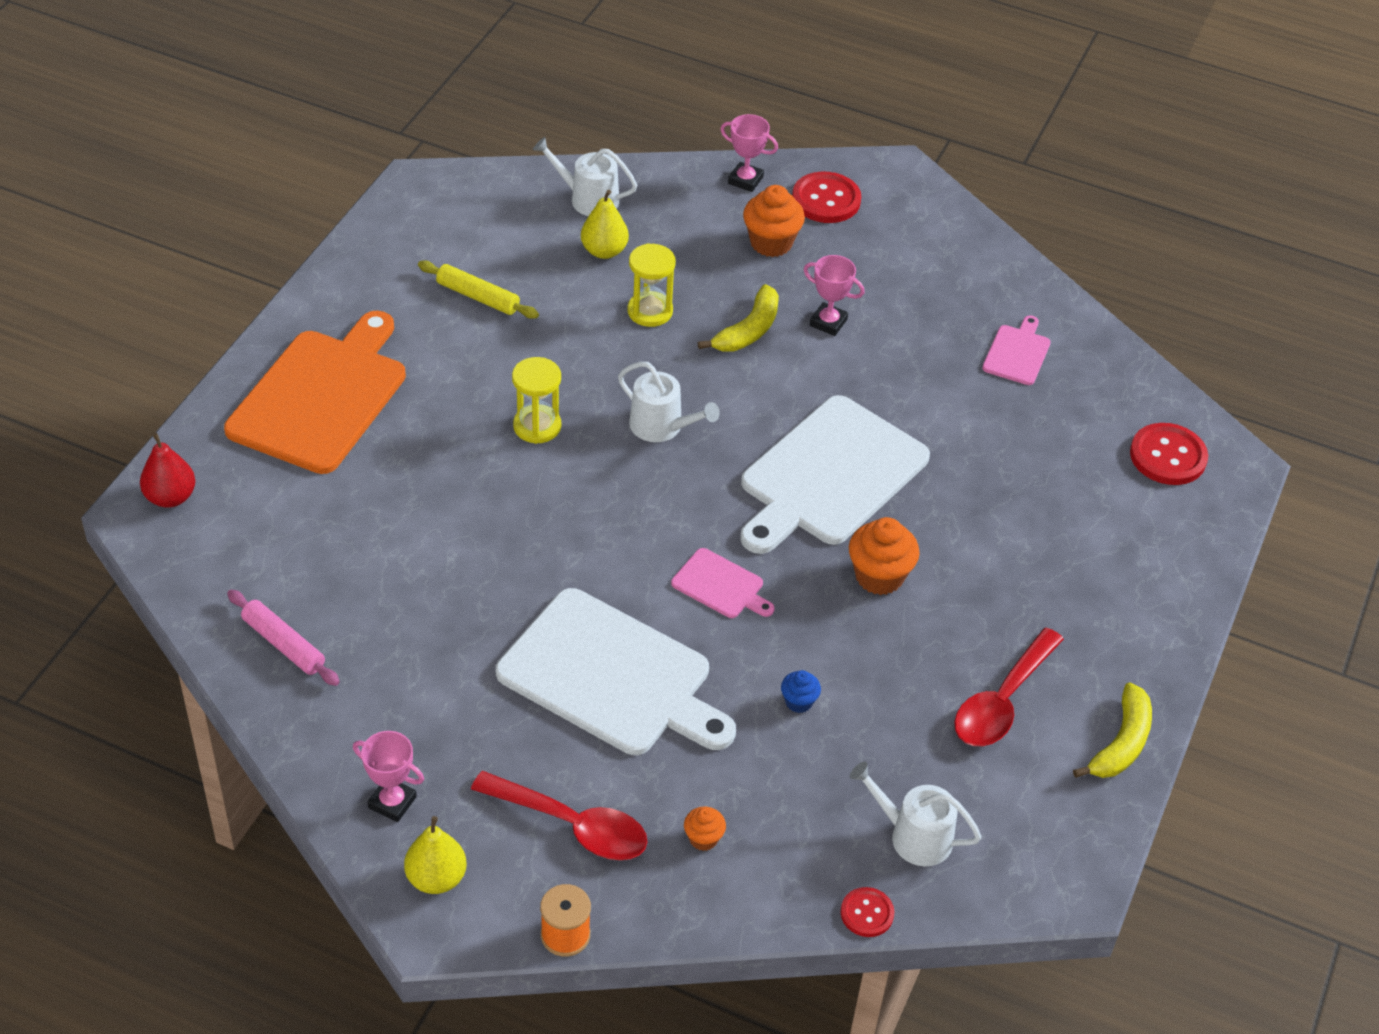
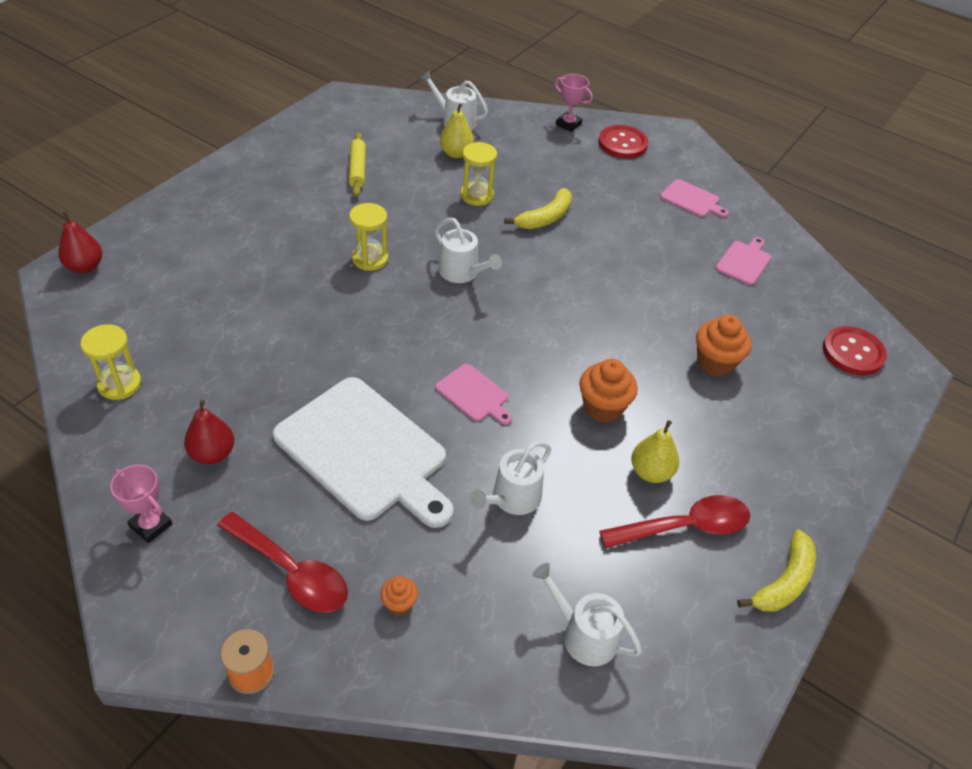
camera: 10 degrees right, 0 degrees up
orange cutting board [224,311,406,474] -> none
pink rolling pin [227,590,340,686] -> yellow hourglass [80,324,141,400]
yellow pear [404,816,467,894] -> yellow pear moved to [631,420,679,483]
yellow rolling pin [418,261,539,319] -> yellow rolling pin turned 45 degrees clockwise [349,132,366,196]
white cutting board [740,395,930,554] -> none
orange cupcake [743,185,805,257] -> orange cupcake moved to [696,315,751,377]
blue cupcake [781,670,821,713] -> white watering can [469,441,551,515]
pink trophy [803,255,865,336] -> none
red button [841,887,894,937] -> none
red spoon [954,628,1064,746] -> red spoon turned 150 degrees counterclockwise [599,495,750,548]
none -> red pear [184,400,235,464]
none -> pink cutting board [660,179,729,217]

